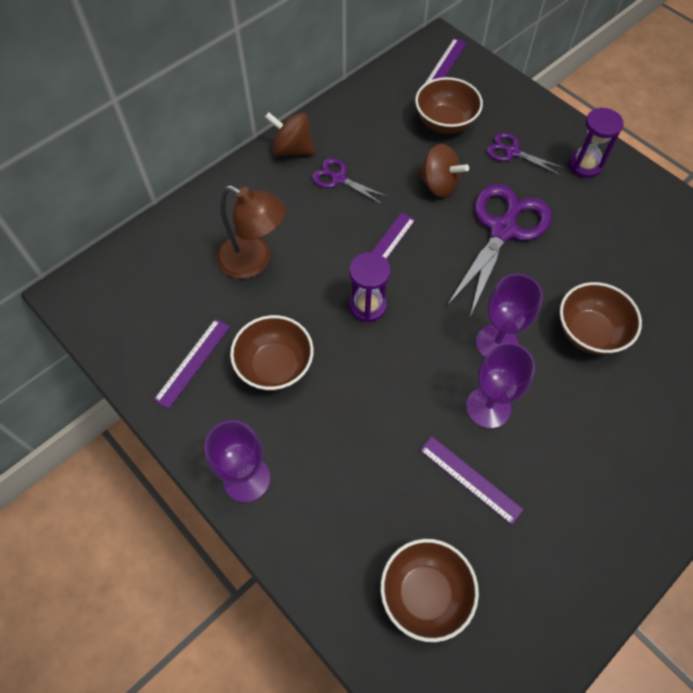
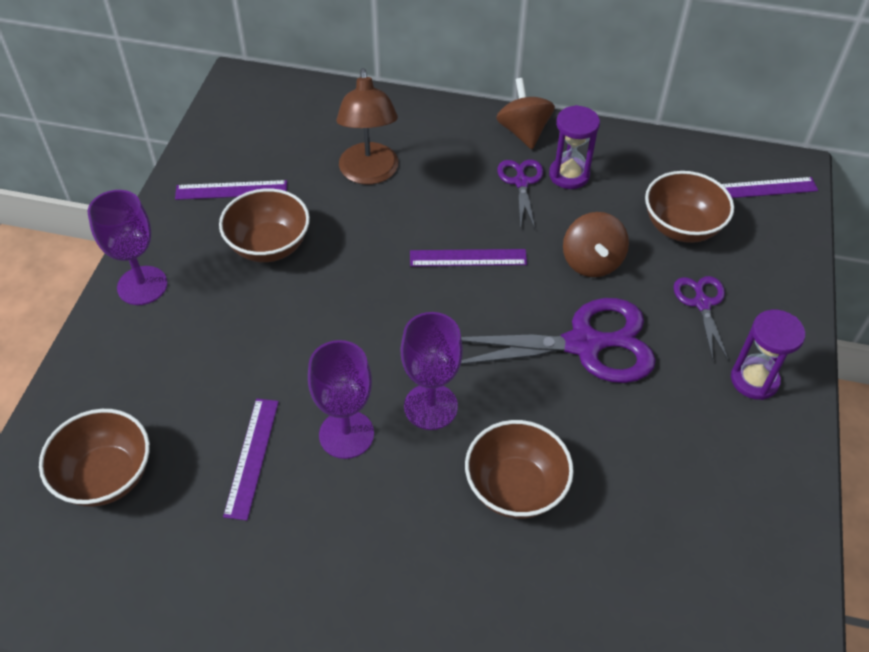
camera: 55 degrees right, 10 degrees down
purple hourglass [349,252,391,322] -> purple hourglass moved to [549,105,600,189]

